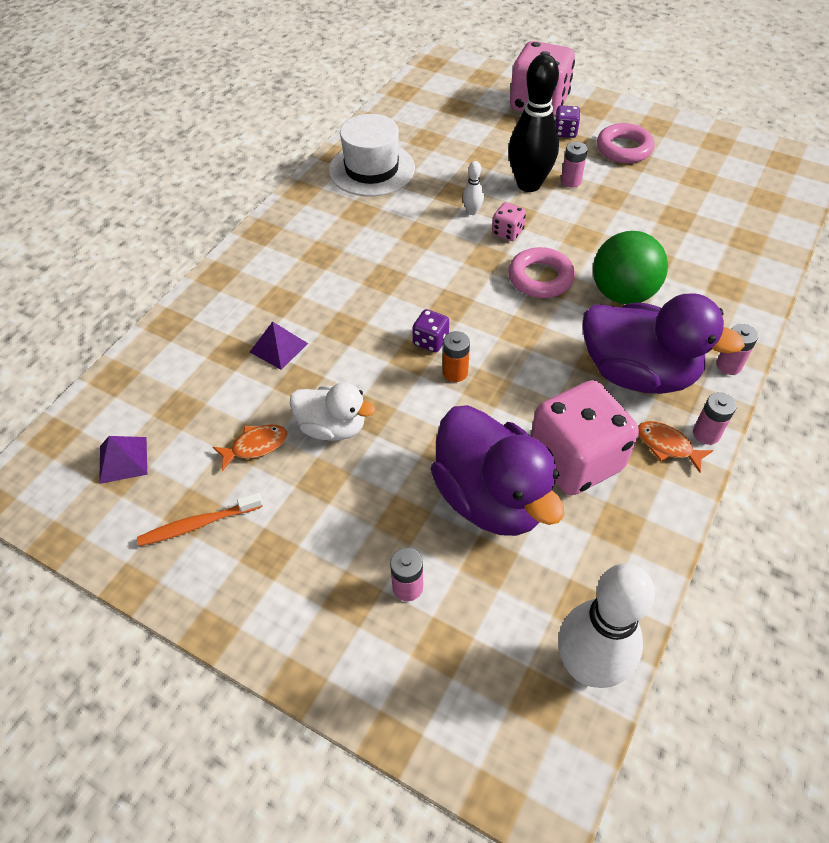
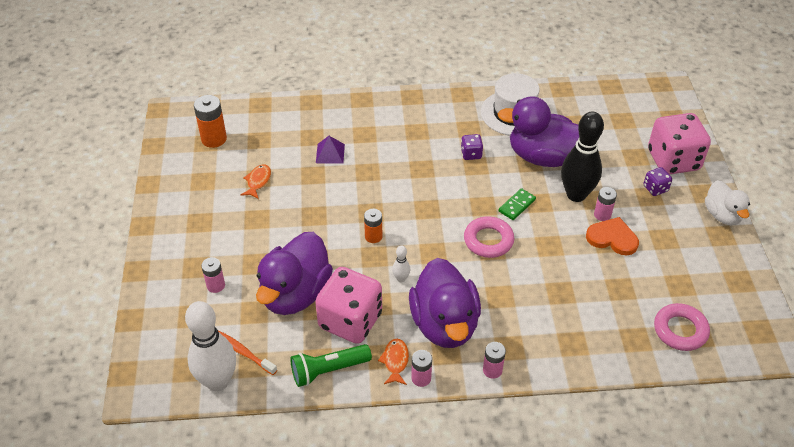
camera: 55 degrees right, 5 degrees down
purple pyramid [99,436,147,484] -> orange battery [194,95,227,148]
orange toothbrush [137,492,263,546] -> orange toothbrush moved to [218,330,277,375]
orange fish [213,424,288,471] -> orange fish turned 105 degrees counterclockwise [241,164,271,199]
white duck [290,383,375,441] -> white duck moved to [705,180,750,225]
purple dice [412,309,449,352] -> purple dice moved to [461,134,483,160]
white bowling pin [463,161,484,215] -> white bowling pin moved to [392,246,410,282]
pink dice [492,202,526,241] -> green domino [499,188,536,220]
green ball [593,231,668,304] -> none
pink ring [597,123,655,163] -> pink ring moved to [654,303,710,351]
none -> green flashlight [290,344,372,387]
none -> purple duck [498,96,579,167]
none -> orange heart [586,217,639,256]

